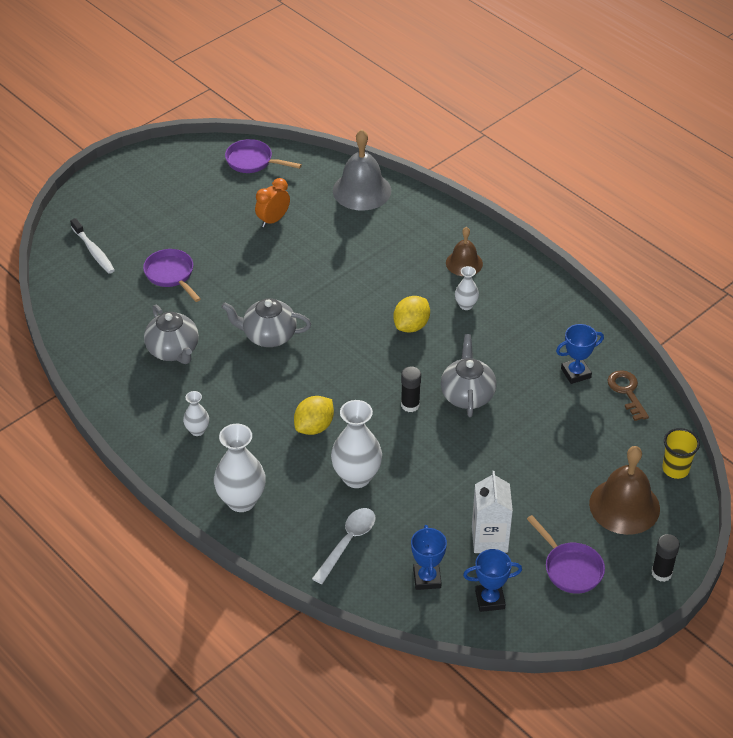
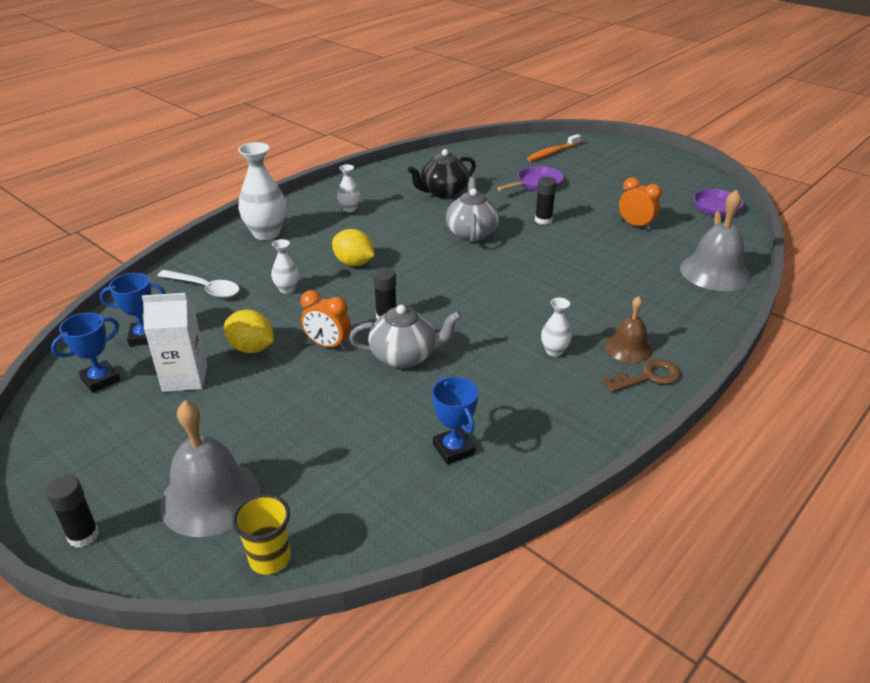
camera: 85 degrees right, 10 degrees down
white toothbrush [70,218,115,274] -> orange toothbrush [527,134,581,161]
grey teapot [144,305,199,364] -> black teapot [408,149,476,198]
white vase [331,400,382,488] -> white vase [271,239,299,294], size x0.52
yellow lemon [393,296,430,333] -> yellow lemon moved to [224,310,274,353]
blue trophy [463,549,522,612] -> blue trophy turned 60 degrees clockwise [51,312,120,393]
purple pan [527,515,605,594] -> none
brown bell [589,446,660,535] -> grey bell [160,400,260,537]
brown key [608,370,649,421] -> brown key moved to [602,359,681,393]
none -> orange clock [301,290,351,350]
none -> black glue stick [535,177,557,225]

